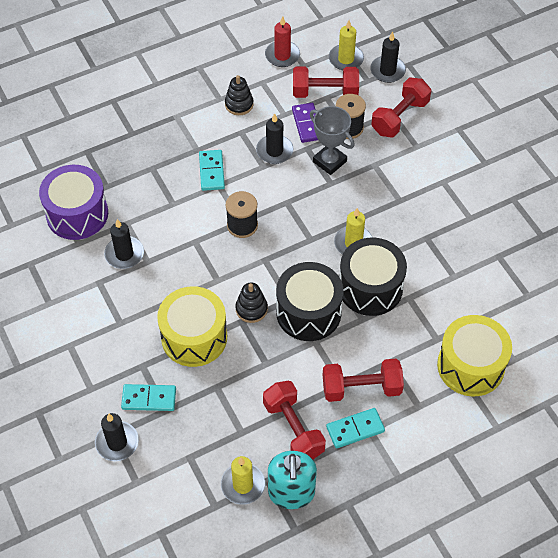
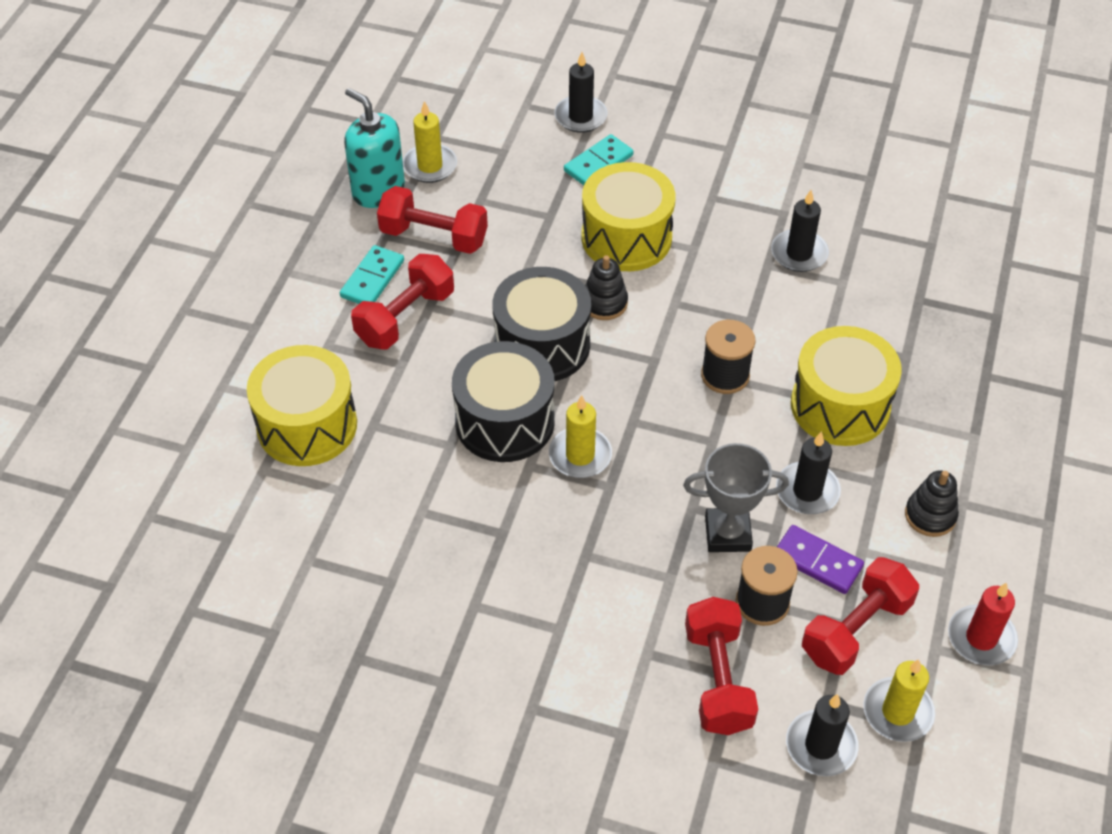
camera: 135 degrees right, 5 degrees down
purple drum [39,165,108,240] -> none
turquoise domino [199,150,225,191] -> yellow drum [791,326,902,446]

